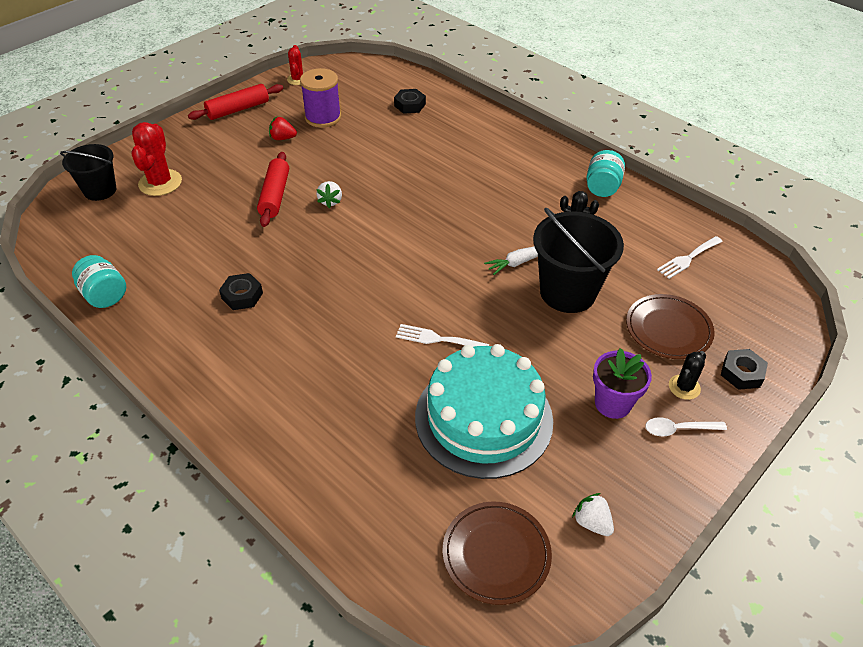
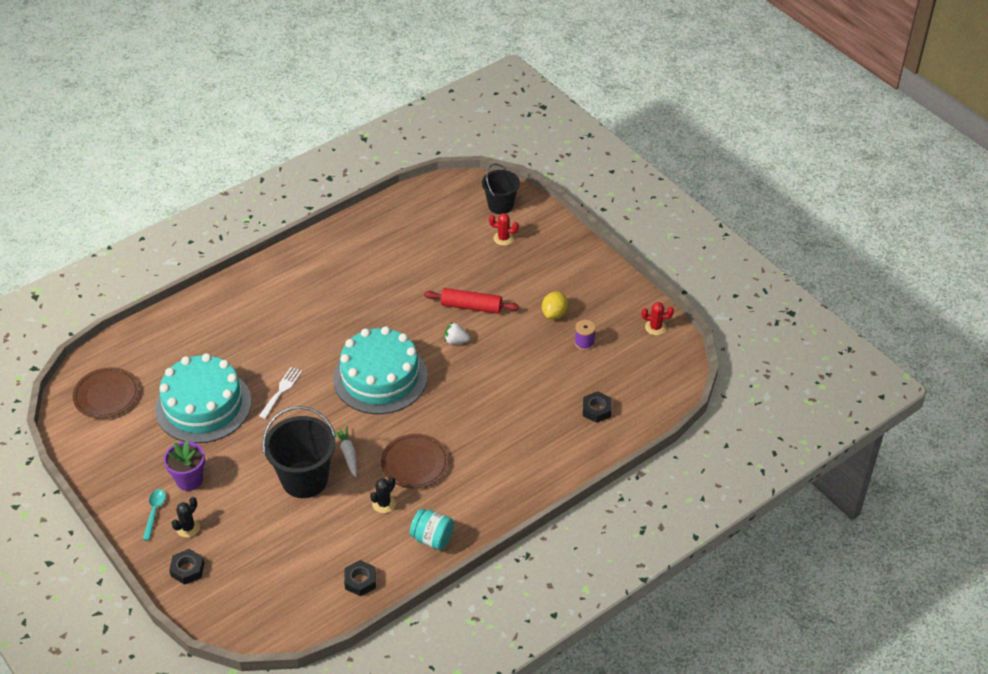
camera: 100 degrees right, 0 degrees up
turquoise jar [72,255,126,308] -> none
red cactus [131,122,182,196] -> red cactus [489,213,519,246], size x0.58
red rolling pin [188,84,283,120] -> none
black nut [219,273,263,310] -> black nut moved to [344,560,376,596]
red strawberry [269,117,297,140] -> yellow lemon [542,291,568,319]
purple spool [300,68,341,128] -> purple spool [575,320,596,350], size x0.57
white strawberry [572,493,614,536] -> none
brown plate [626,294,715,359] -> brown plate moved to [381,434,449,488]
white spoon [645,417,727,436] -> turquoise spoon [143,489,166,541]
white fork [657,236,723,279] -> none
black cactus [669,351,706,400] -> black cactus turned 75 degrees clockwise [172,497,200,537]
none -> turquoise cake [333,326,428,414]

